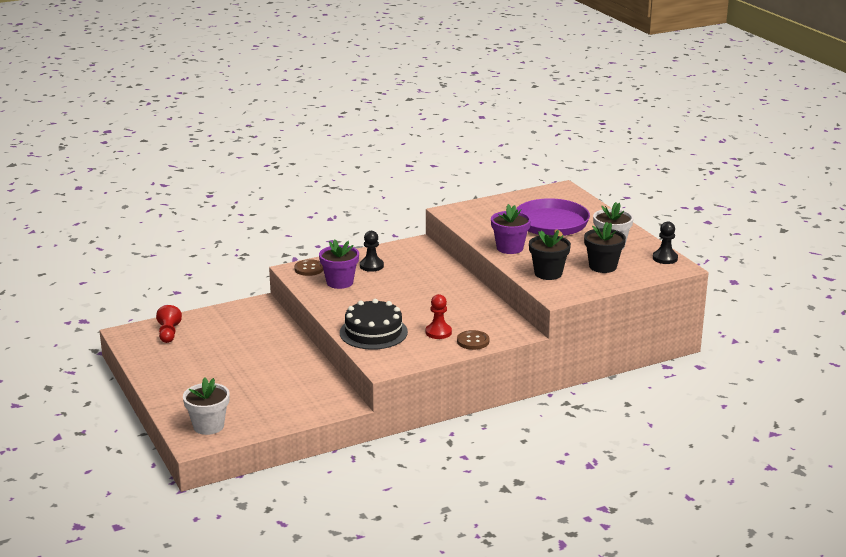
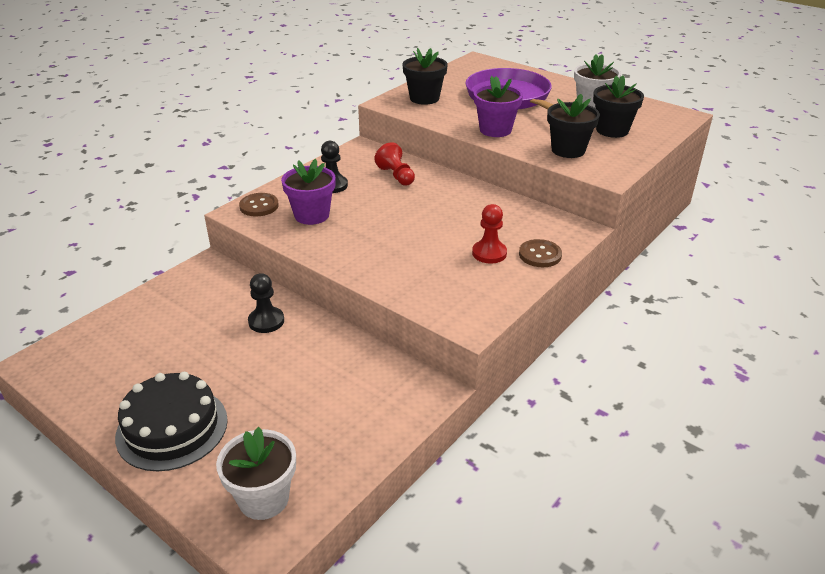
camera: 25 degrees left, 10 degrees up
red pawn [156,305,182,343] -> red pawn moved to [374,142,415,186]
black cake [340,299,408,350] -> black cake moved to [115,372,228,471]
black pawn [653,221,678,264] -> black pawn moved to [248,273,284,333]
none -> black flower pot [402,48,448,105]

